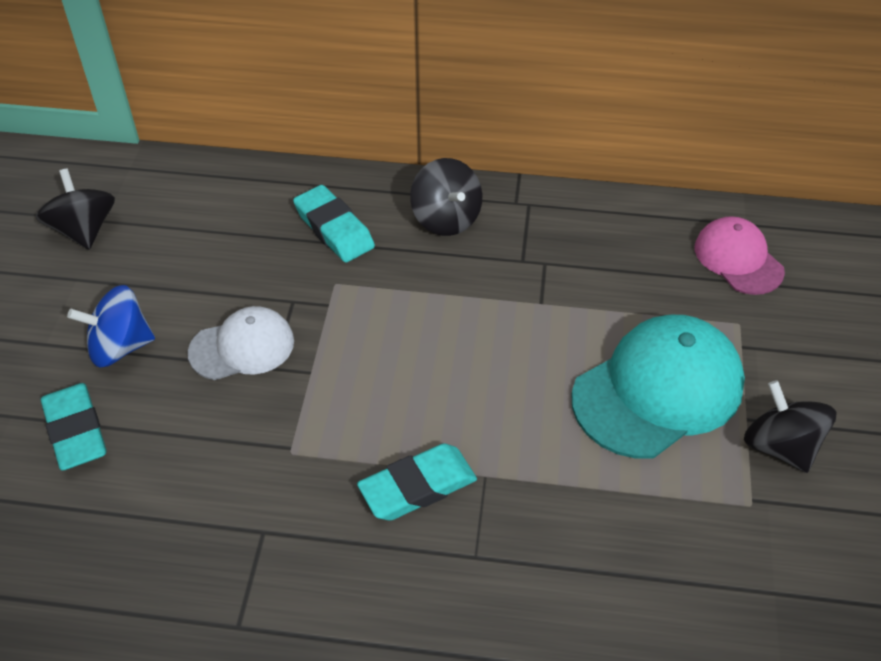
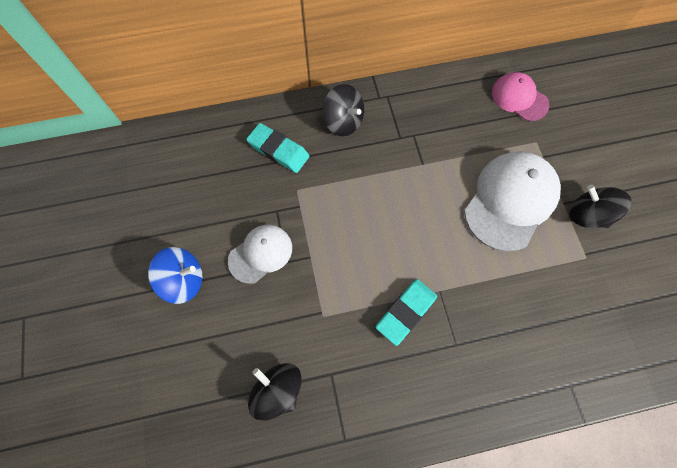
camera: 20 degrees left, 20 degrees up
black spinning top [36,168,115,249] -> black spinning top moved to [248,363,302,421]
turquoise eraser [41,383,107,471] -> none
blue spinning top [67,285,155,368] -> blue spinning top turned 150 degrees counterclockwise [148,247,202,304]
turquoise cap [571,315,745,459] -> white cap [464,151,561,252]

